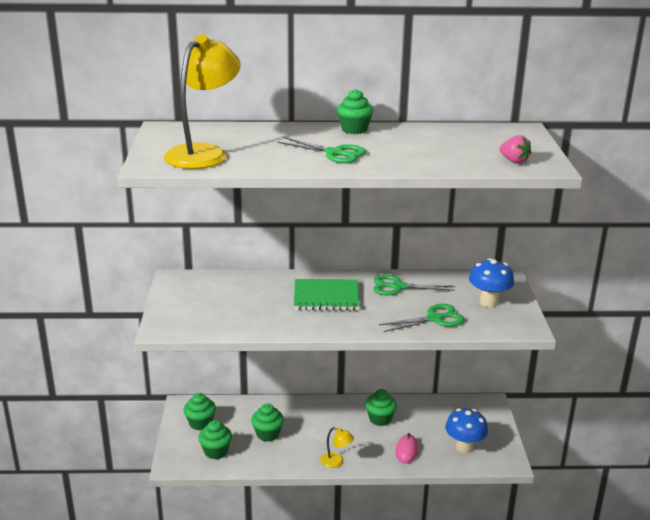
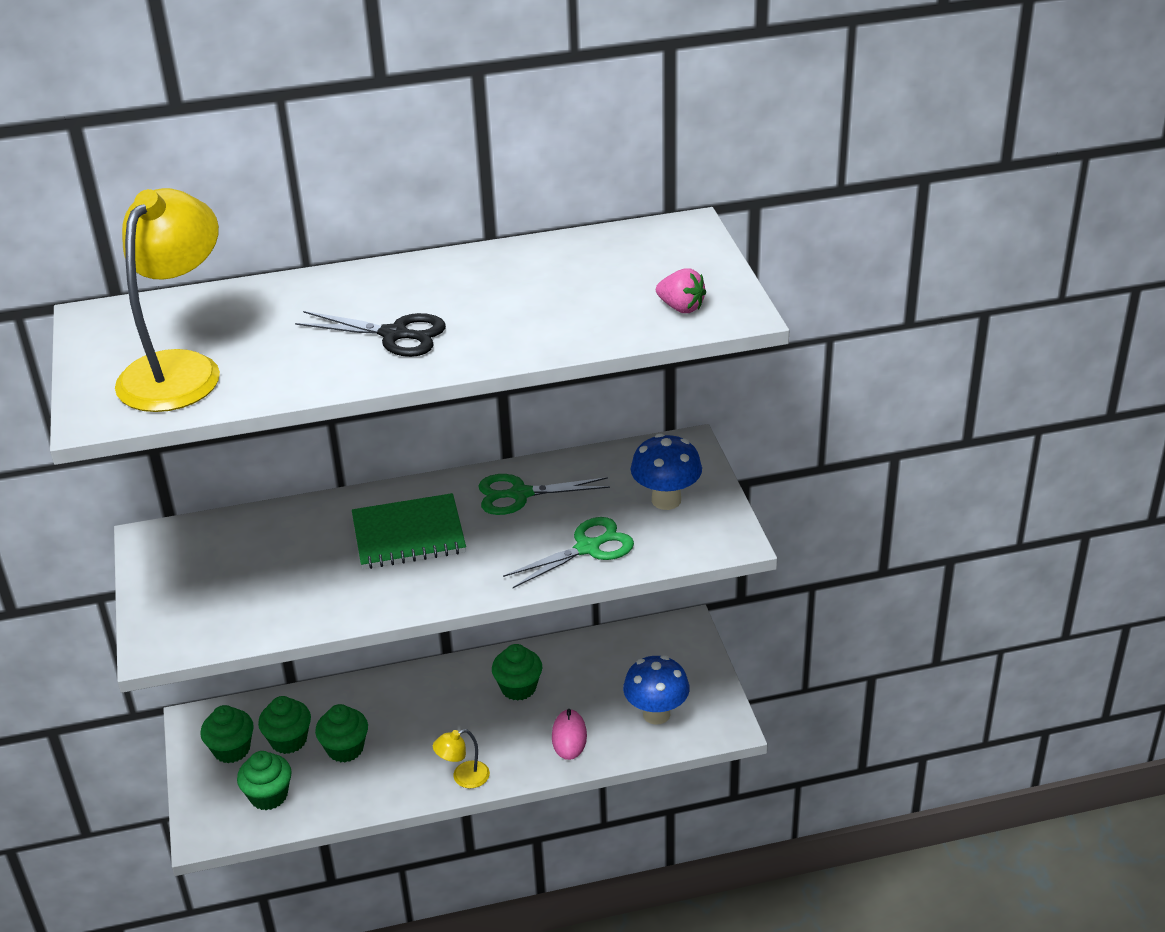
camera: 10 degrees left, 10 degrees up
green scissors [277,137,366,163] -> black scissors [295,311,446,357]
yellow lamp [321,427,354,468] -> yellow lamp turned 135 degrees clockwise [433,729,490,788]
green cupcake [337,89,374,134] -> green cupcake moved to [258,696,311,754]

